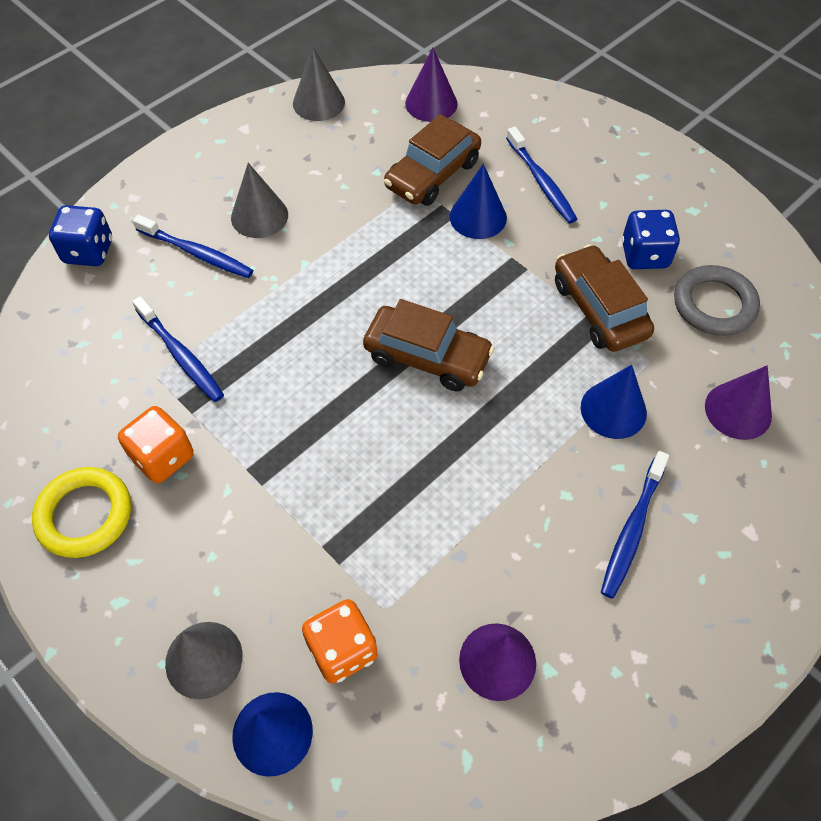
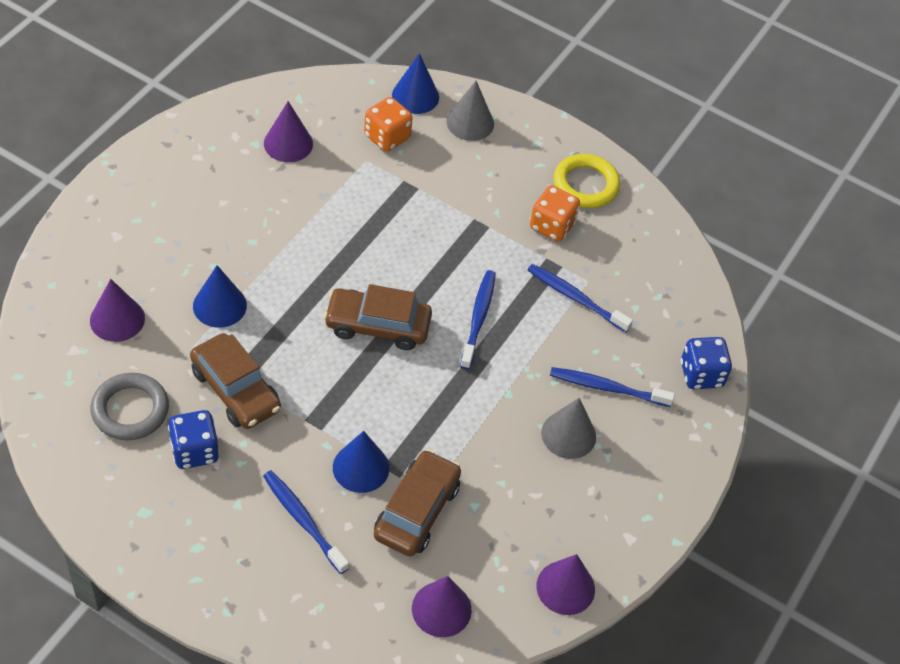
camera: 160 degrees right, 5 degrees down
grey cone [293,46,345,121] -> purple cone [537,554,595,615]
blue toothbrush [601,451,669,599] -> blue toothbrush moved to [460,270,496,369]

